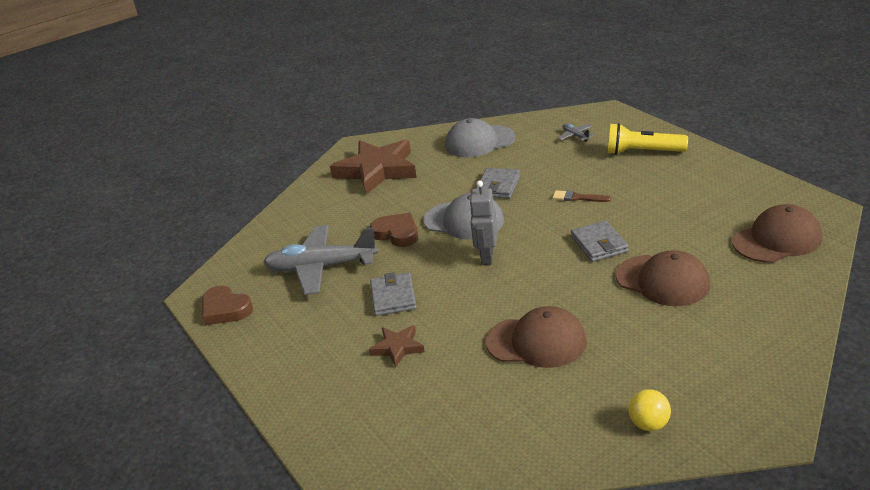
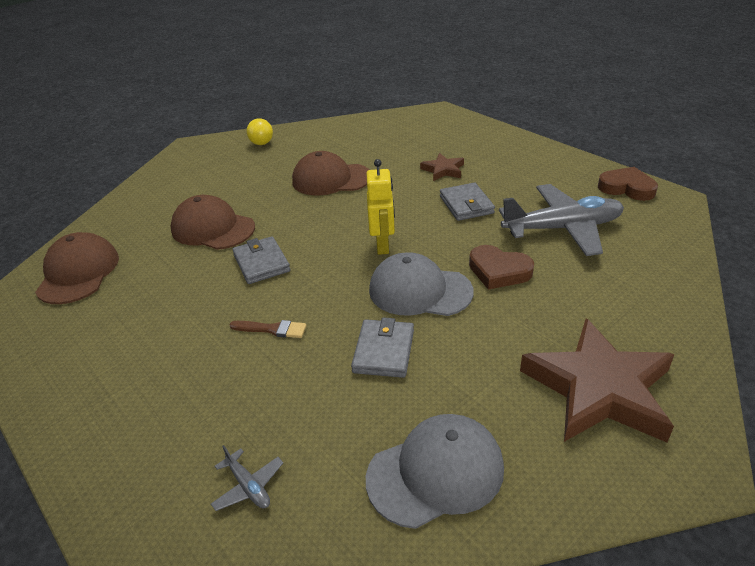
camera: 170 degrees right, 5 degrees up
grey robot [469,180,497,265] -> yellow robot [366,159,395,255]
yellow flashlight [608,123,688,155] -> none
brown cap [732,204,822,263] -> brown cap turned 120 degrees clockwise [35,232,119,304]

